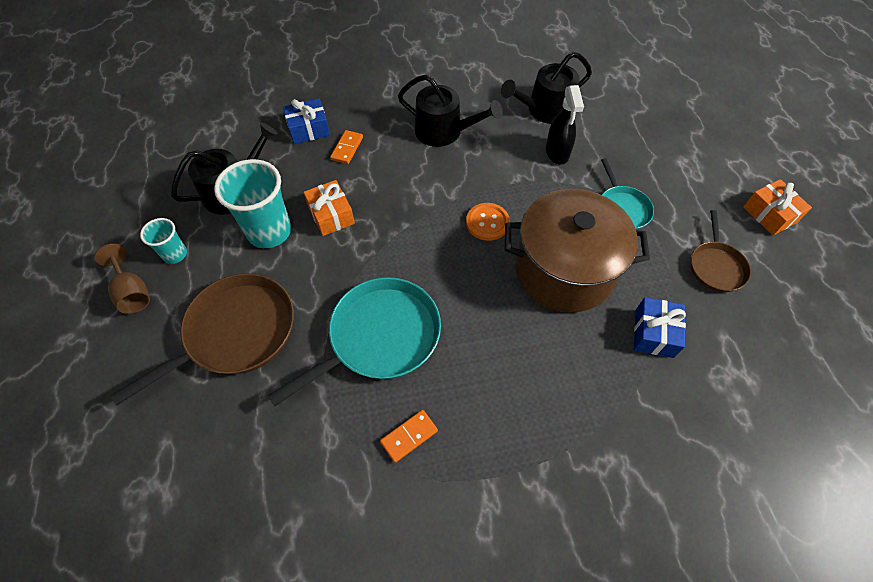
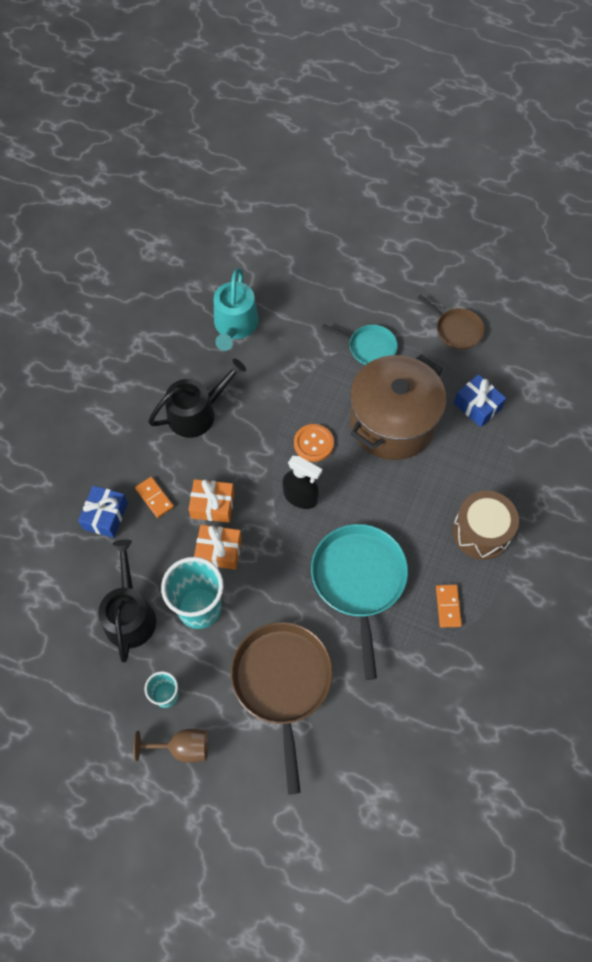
camera: 55 degrees left, 5 degrees up
black watering can [501,52,592,124] -> turquoise watering can [214,268,259,351]
black spray bottle [546,85,584,165] -> black spray bottle moved to [282,456,322,509]
orange gift [743,179,812,235] -> orange gift moved to [188,479,234,523]
none -> brown drum [453,490,519,560]

